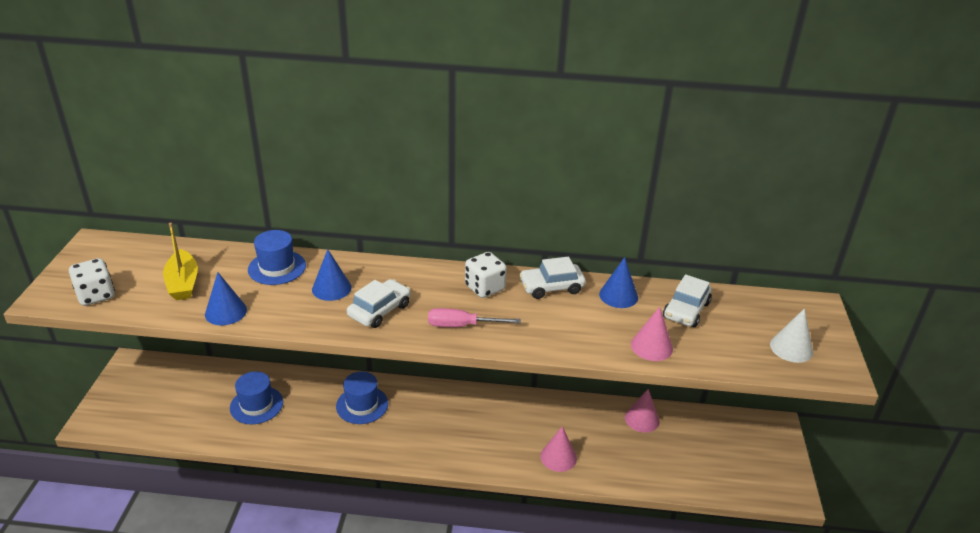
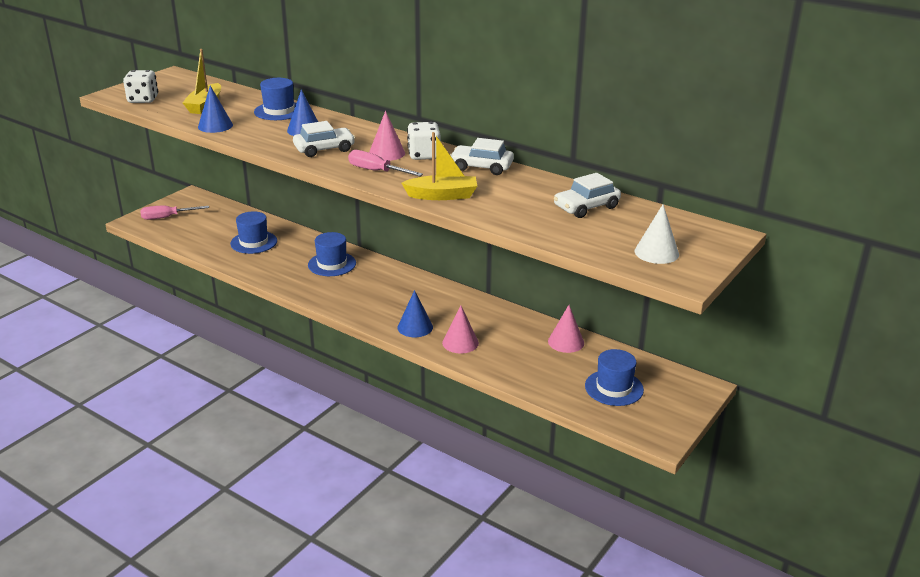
camera: 30 degrees right, 5 degrees down
blue cone [599,257,638,308] -> blue cone moved to [397,290,433,337]
pink cone [631,307,673,361] -> pink cone moved to [369,111,405,161]
none -> pink screwdriver [140,205,209,220]
none -> yellow boat [402,132,477,200]
none -> blue hat [585,349,644,406]

